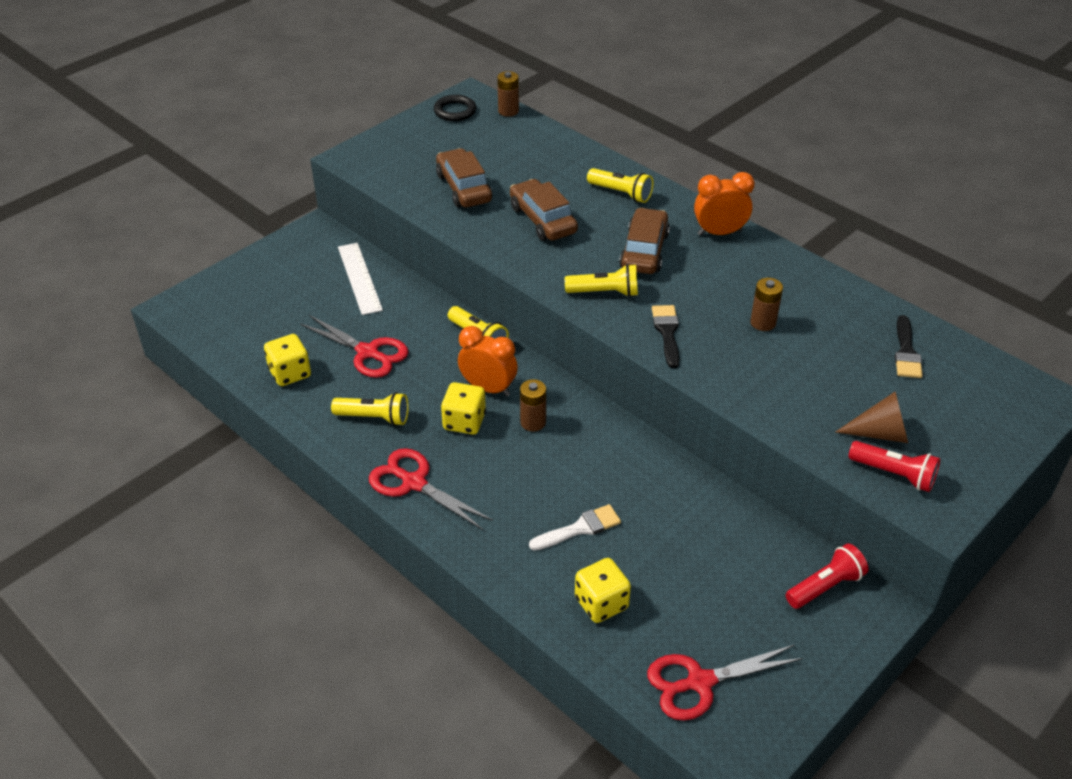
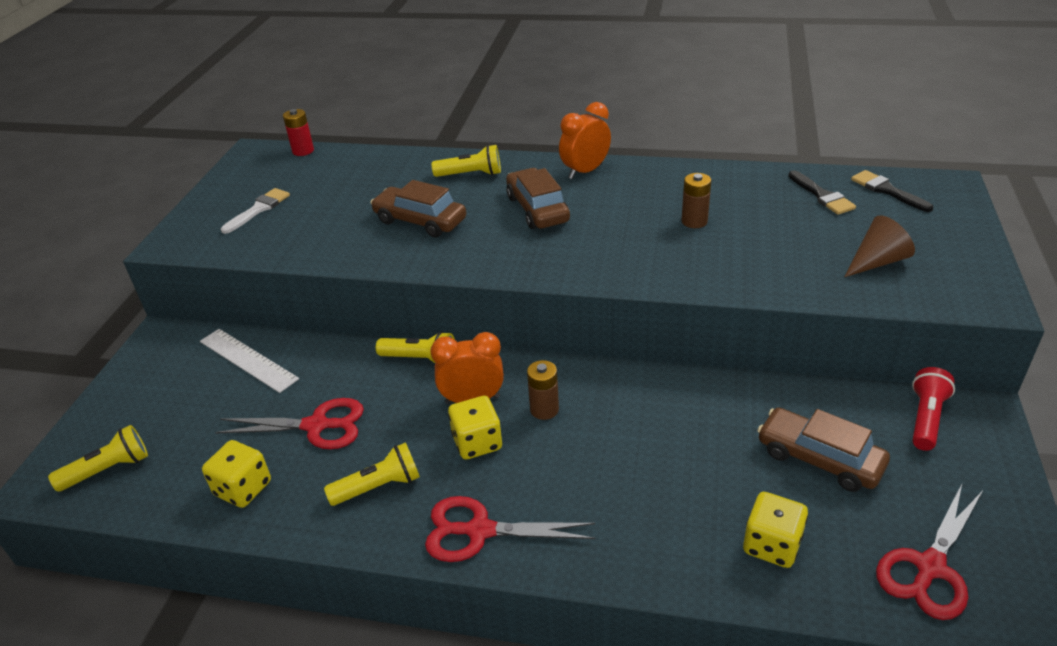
camera: 30 degrees left, 5 degrees down
black ring [434,95,476,121] -> none
brown car [436,148,492,207] -> brown car moved to [757,408,890,492]
brown battery [497,71,519,117] -> red battery [283,109,314,156]
white brush [529,504,621,551] -> white brush moved to [221,188,290,234]
yellow flashlight [565,264,638,297] -> yellow flashlight moved to [48,425,148,492]
black brush [652,305,680,368] -> black brush moved to [851,170,933,212]
red flashlight [848,441,940,492] -> none

